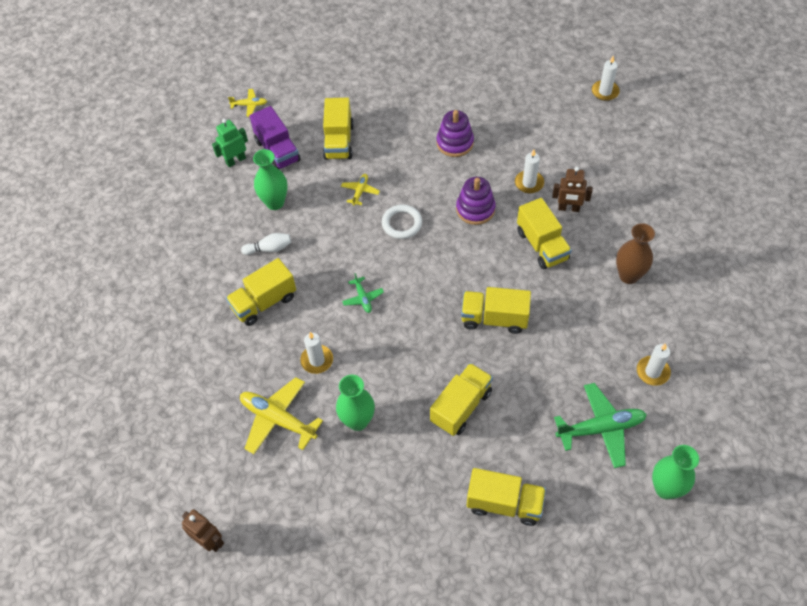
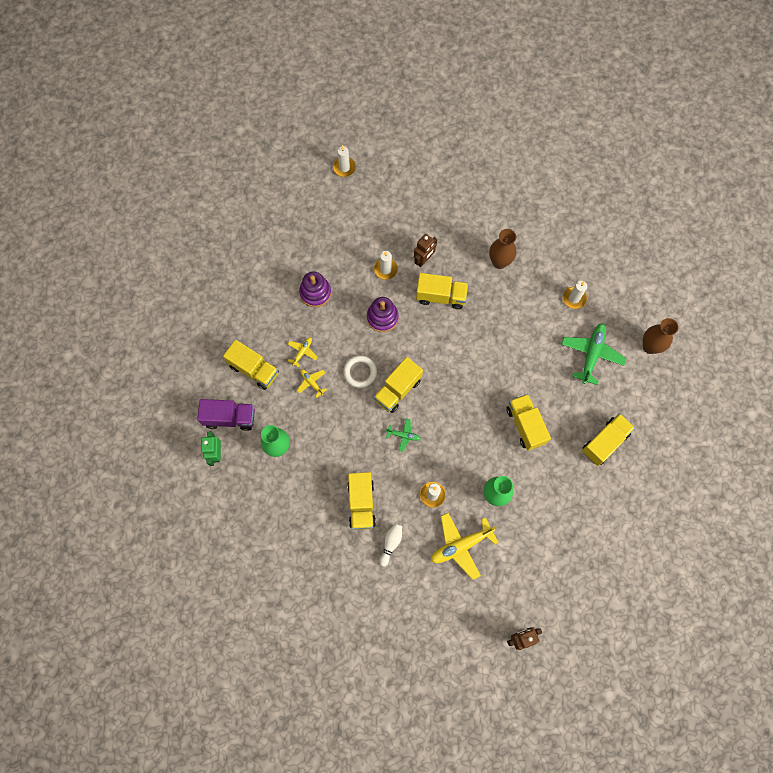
camera: 60 degrees left, 15 degrees up
yellow plane [228,89,267,117] -> yellow plane moved to [288,337,318,367]
white bowling pin [241,233,291,255] -> white bowling pin moved to [379,524,402,567]
yellow truck [461,287,531,334] -> yellow truck moved to [374,357,423,413]
green vase [652,445,699,499] -> brown vase [643,318,679,354]

